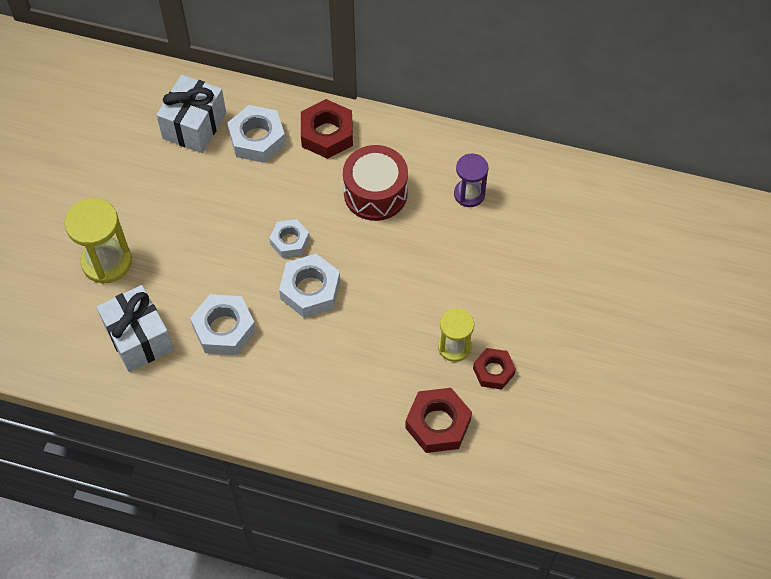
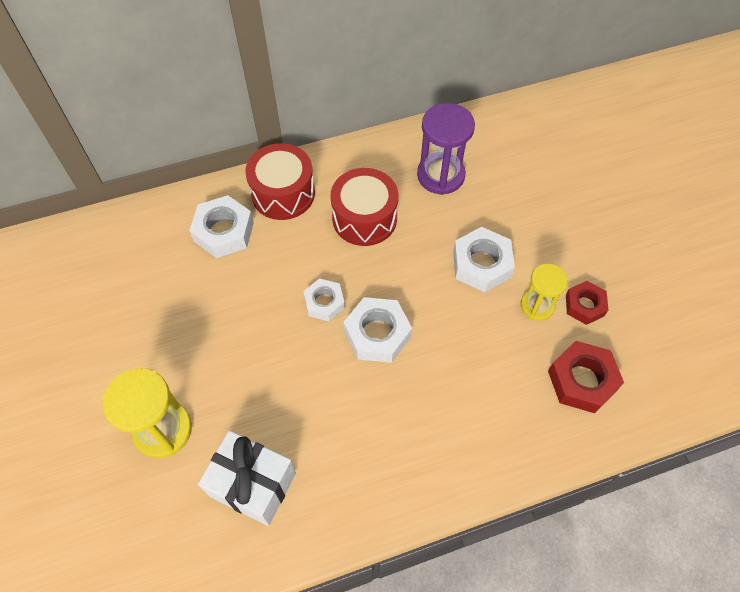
camera: 35 degrees left, 0 degrees up
white gift [156,75,226,153] -> none
white nut [190,294,256,355] -> white nut moved to [453,227,515,292]
red nut [301,99,353,159] -> red drum [245,143,315,220]
purple hourglass [454,154,488,207] -> purple hourglass [417,103,475,195], size x1.56

